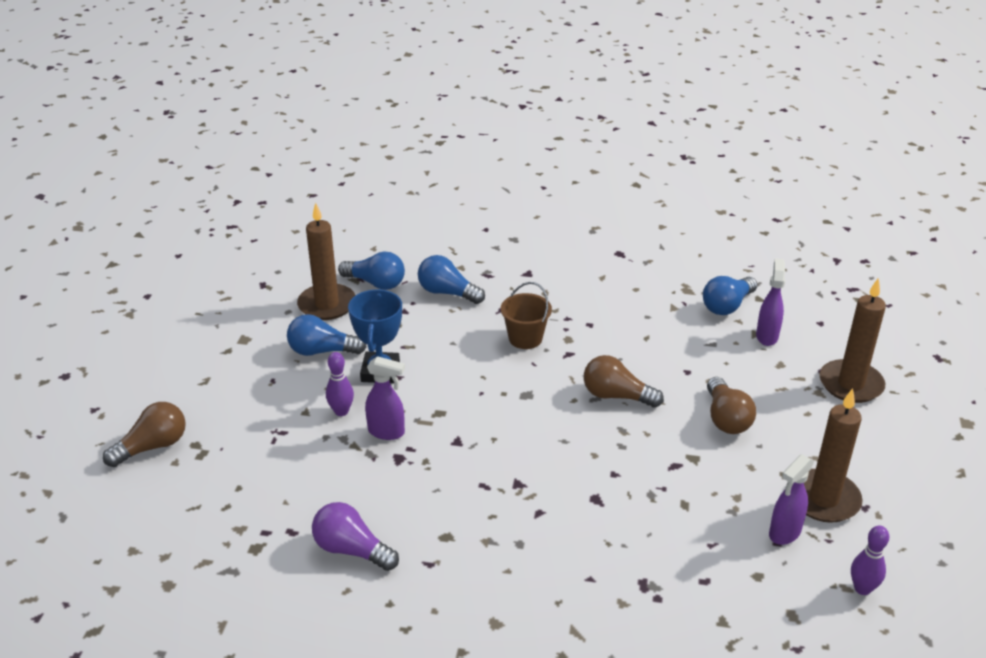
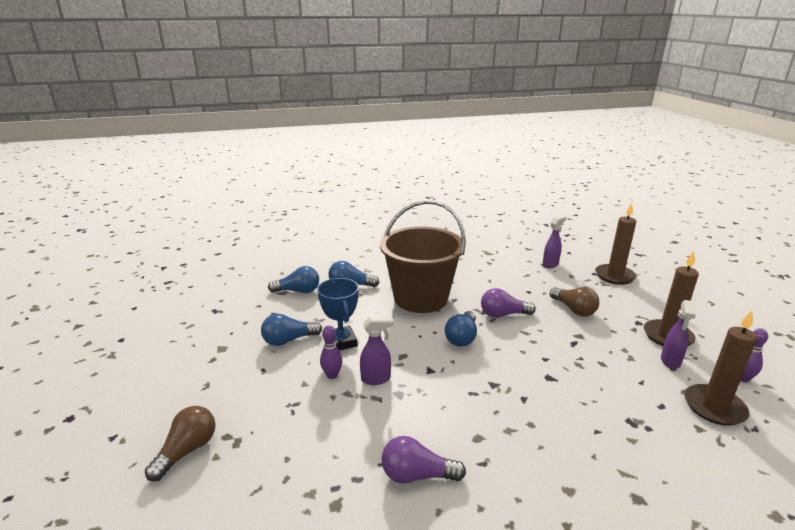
camera: 25 degrees left, 10 degrees down
brown candle [297,203,356,320] -> brown candle moved to [684,310,757,426]
brown bucket [501,282,552,349] -> brown bucket [380,200,466,313], size x2.34
brown light bulb [584,355,664,408] -> purple light bulb [481,288,536,318]
blue light bulb [703,276,757,315] -> blue light bulb moved to [445,311,477,347]
purple spray bottle [756,258,786,346] -> purple spray bottle turned 60 degrees clockwise [543,215,566,268]

